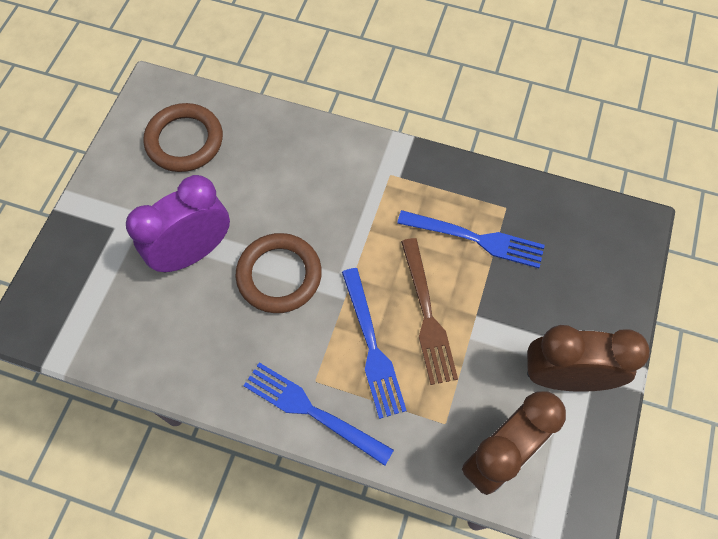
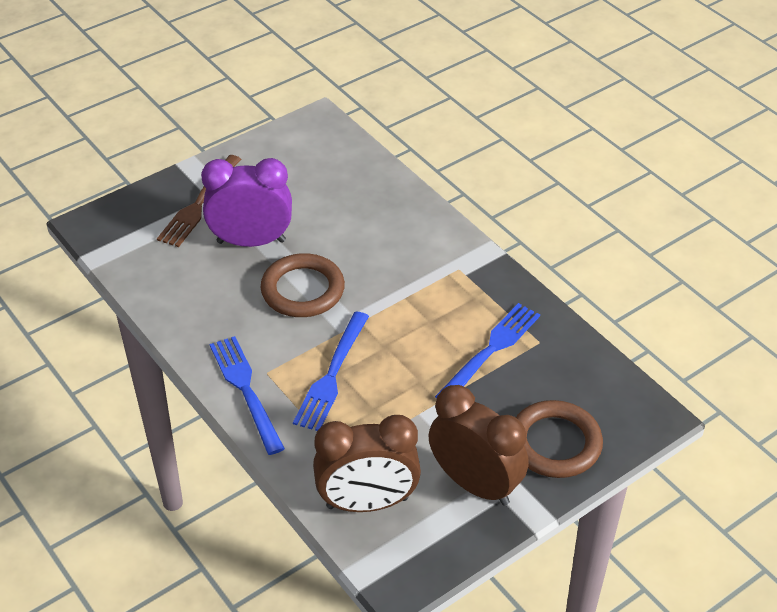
camera: 35 degrees right, 20 degrees down
brown ring [143,103,223,172] -> brown ring moved to [516,400,603,478]
blue fork [397,210,545,268] -> blue fork turned 105 degrees counterclockwise [435,303,540,399]
brown fork [401,238,458,385] -> brown fork moved to [157,155,241,247]

